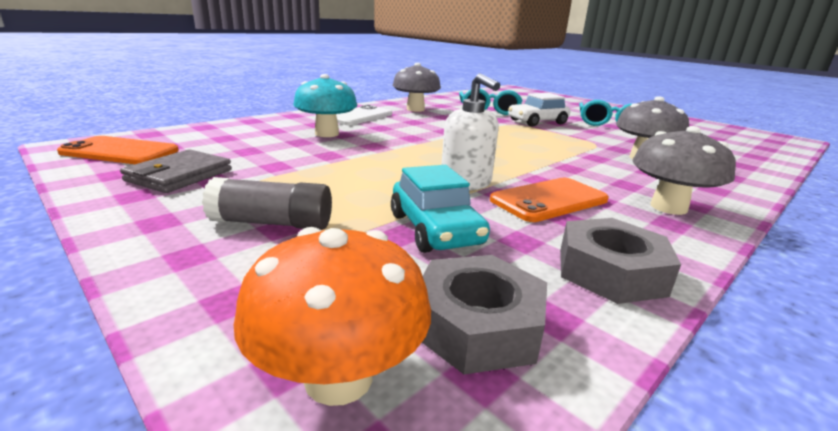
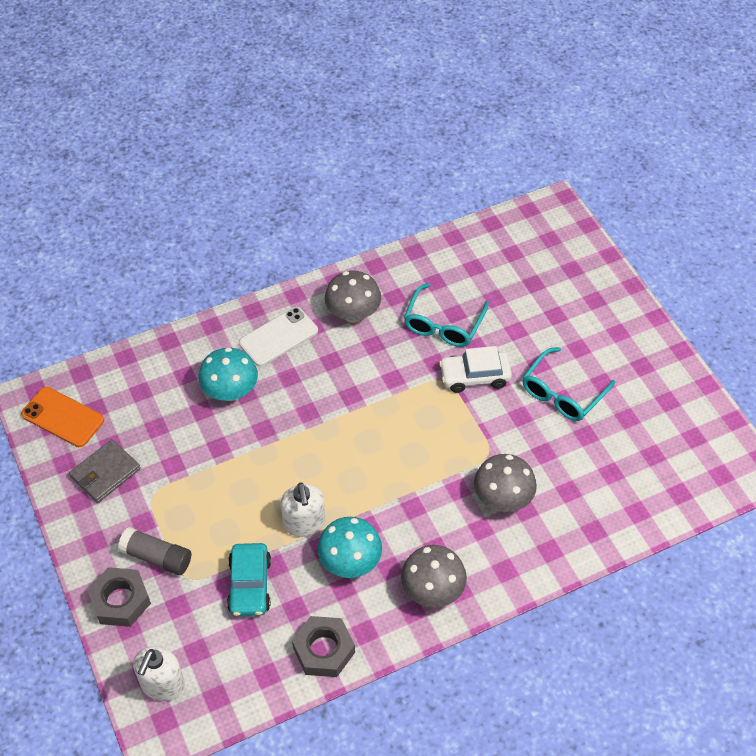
camera: 20 degrees right, 30 degrees up
orange mushroom [234,227,431,406] -> white soap dispenser [133,646,185,701]
grey nut [422,255,547,375] -> grey nut moved to [87,567,151,627]
orange phone [490,178,609,222] -> turquoise mushroom [317,517,382,578]

